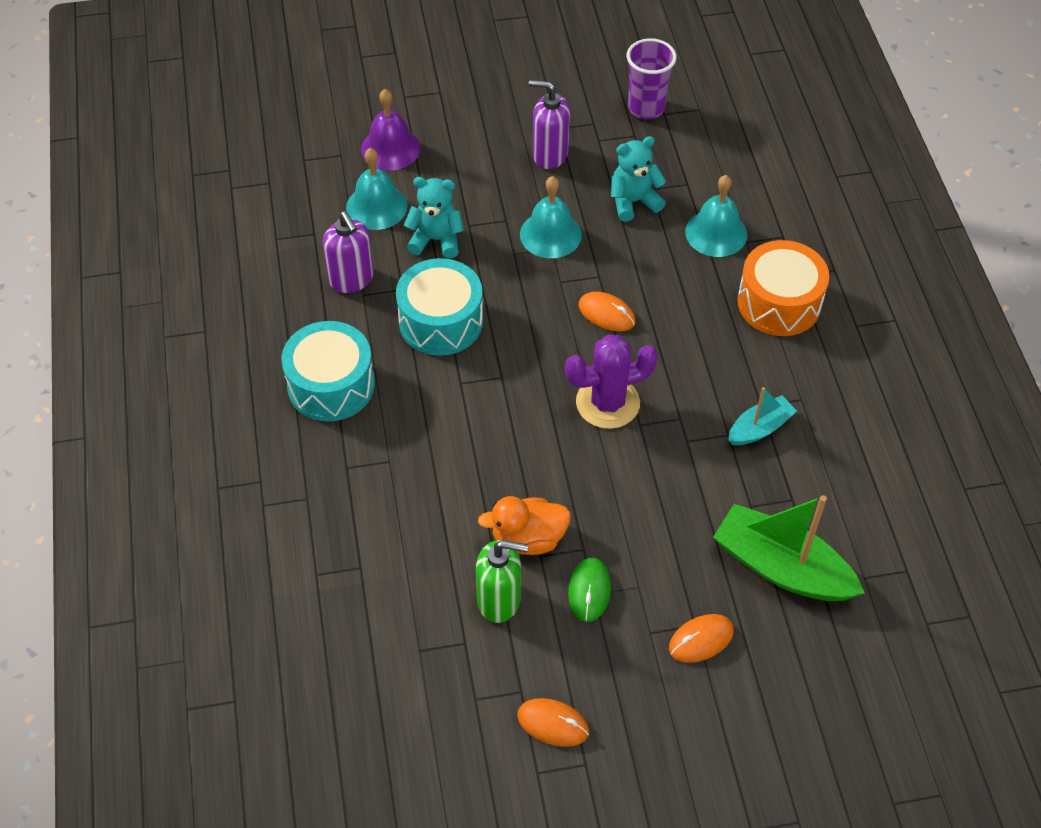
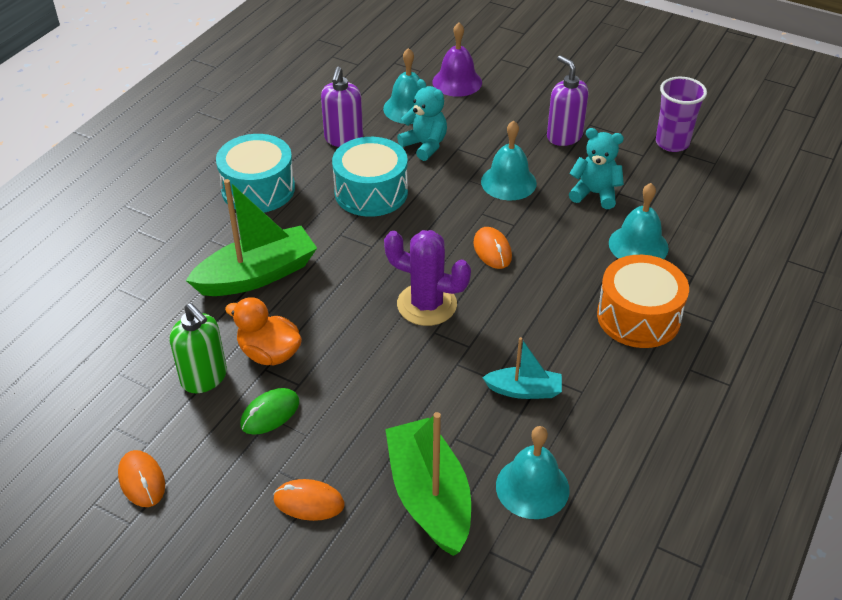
camera: 40 degrees right, 10 degrees down
none -> green boat [186,179,317,296]
none -> turquoise bell [496,426,569,519]

